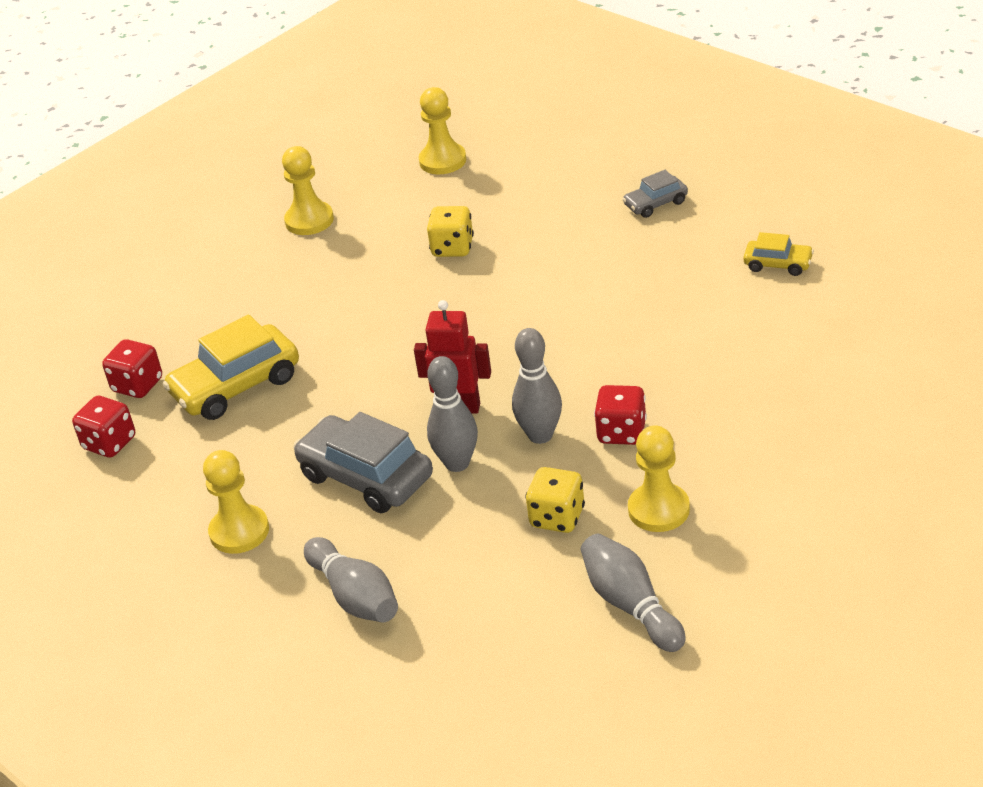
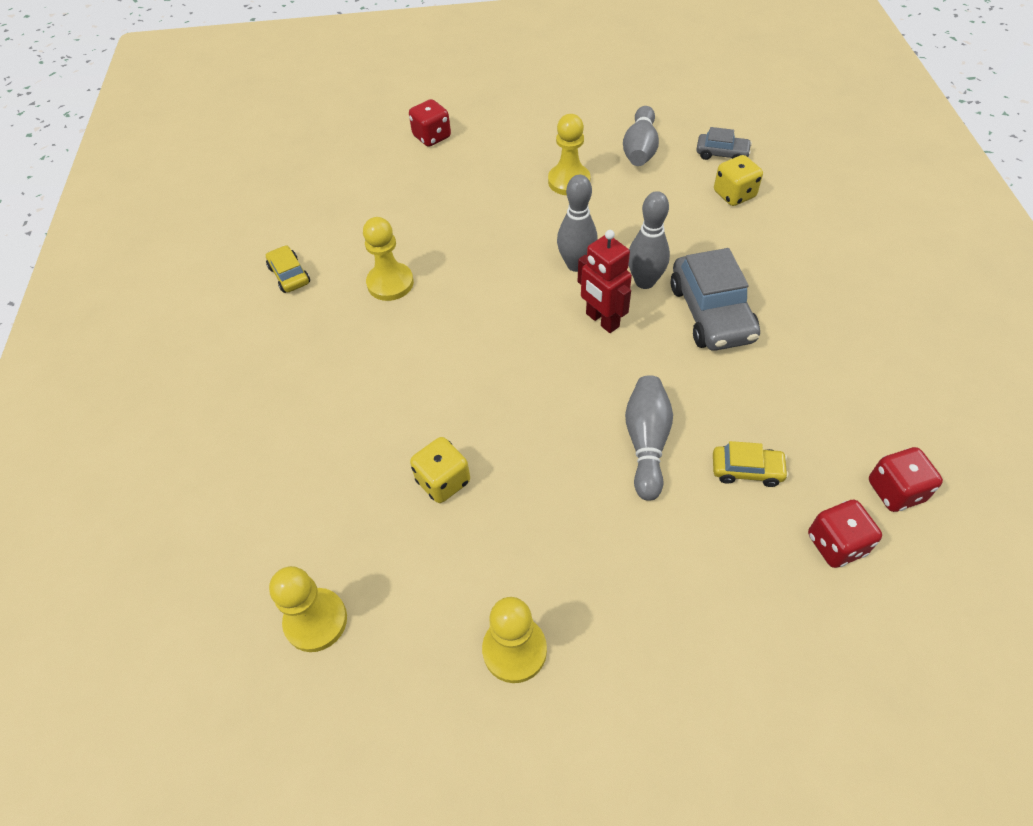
camera: 140 degrees left, 15 degrees up
yellow car [163,314,299,420] -> yellow car [713,441,789,487], size x0.53
yellow pawn [203,450,269,554] -> yellow pawn moved to [363,217,414,301]
grey bowling pin [304,537,398,623] -> grey bowling pin moved to [625,375,673,501]
yellow dice [525,467,585,533] -> yellow dice moved to [714,155,763,206]
red dice [594,385,647,445] -> red dice moved to [409,99,451,147]
grey car [622,170,688,218] -> grey car moved to [696,127,752,160]

